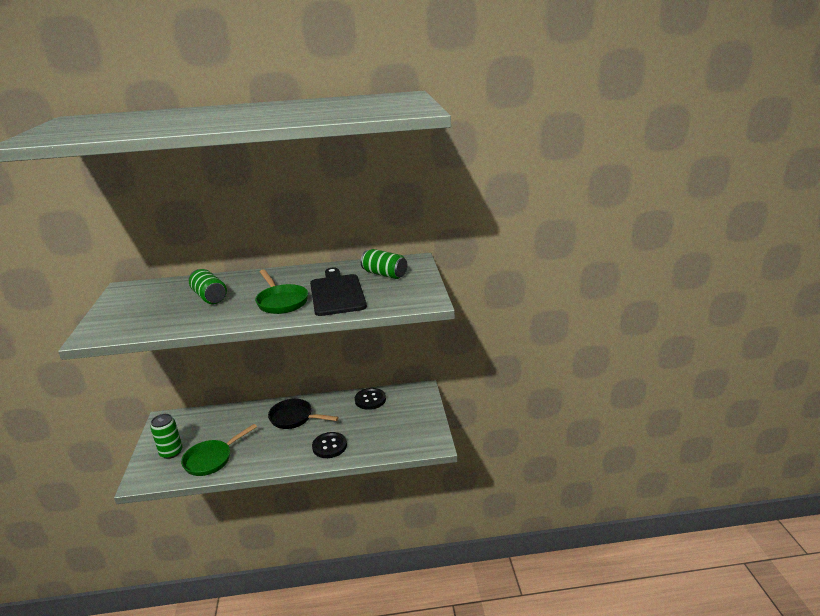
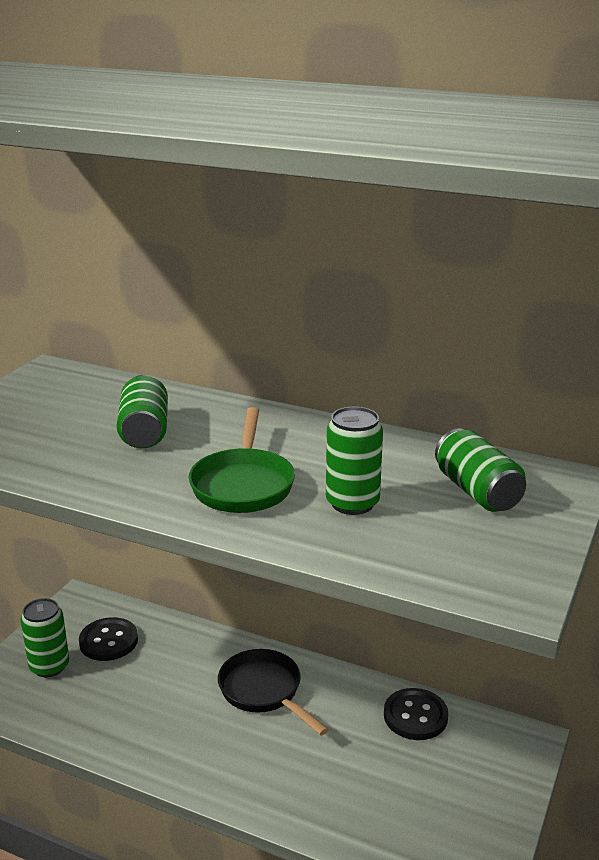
camera: 30 degrees right, 0 degrees up
green pan [181,424,257,476] -> none
black cutting board [310,267,367,316] -> green can [326,407,383,515]
black button [312,432,347,458] -> black button moved to [79,617,138,661]

